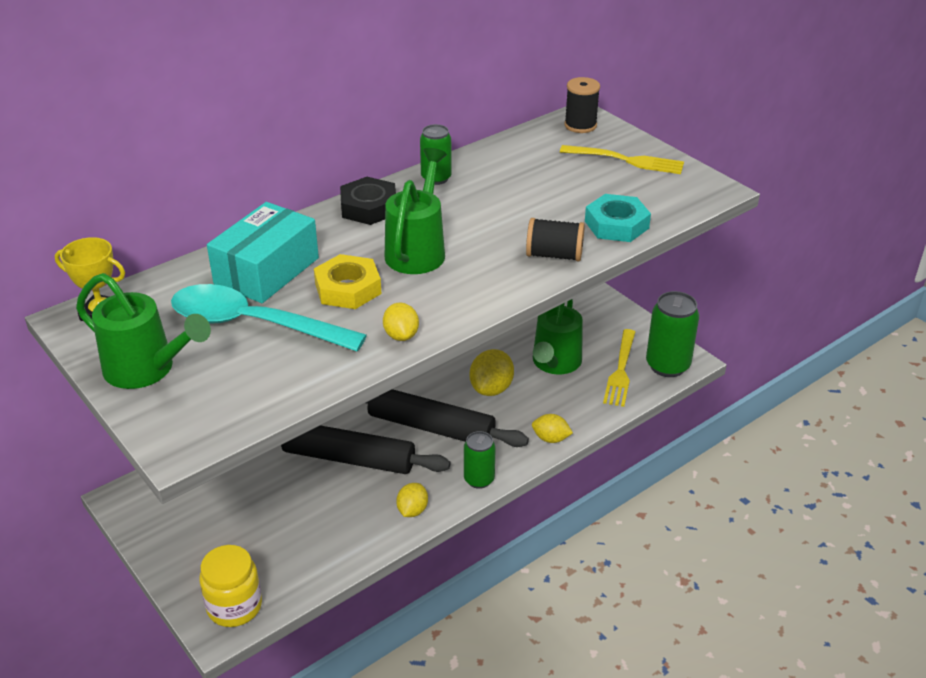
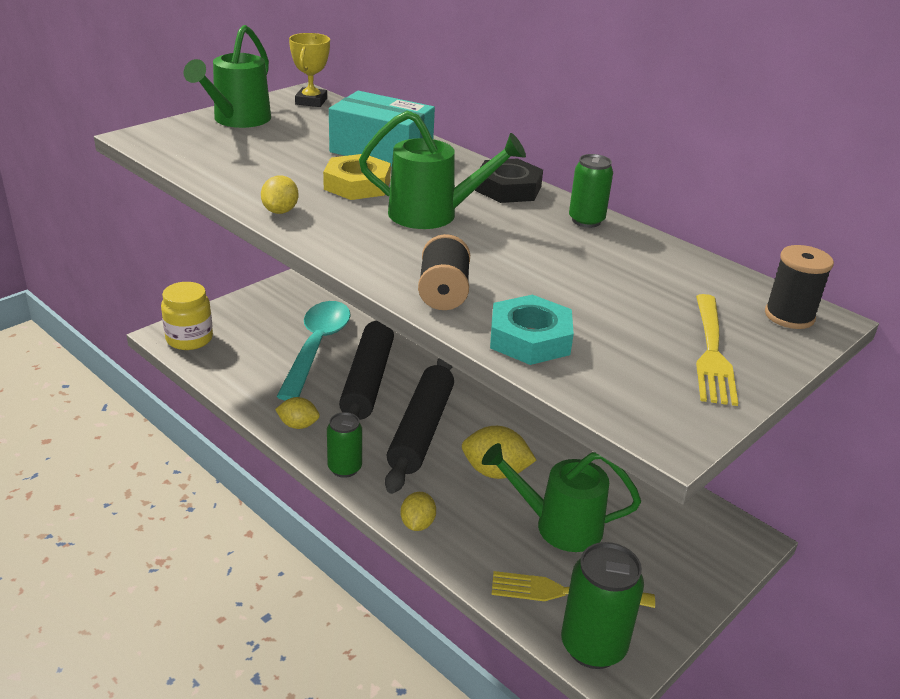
camera: 80 degrees right, 5 degrees down
turquoise spoon [171,284,367,352] -> turquoise spoon moved to [276,301,351,401]
yellow lemon [383,303,419,341] -> yellow lemon turned 60 degrees counterclockwise [261,175,298,214]

